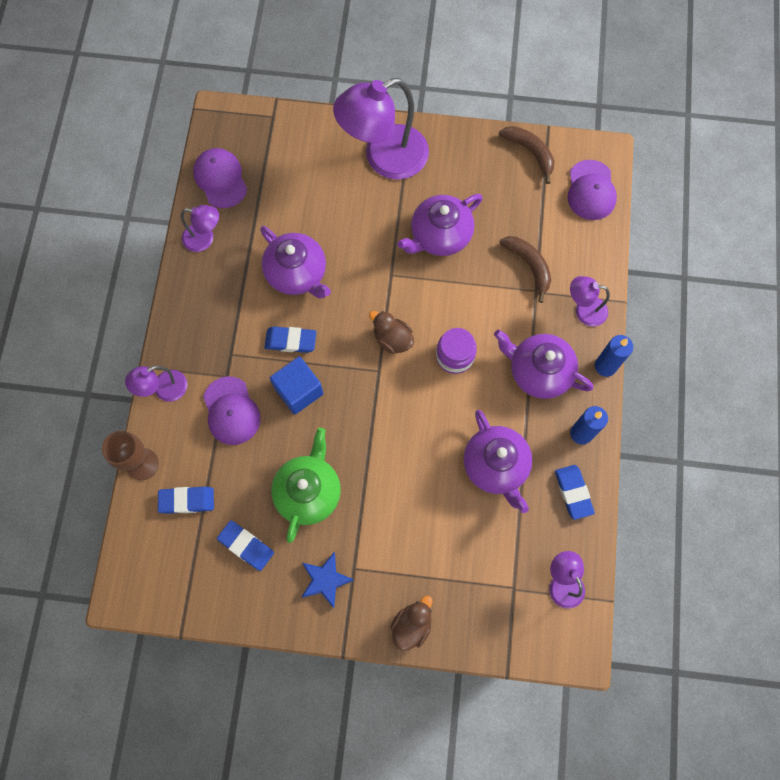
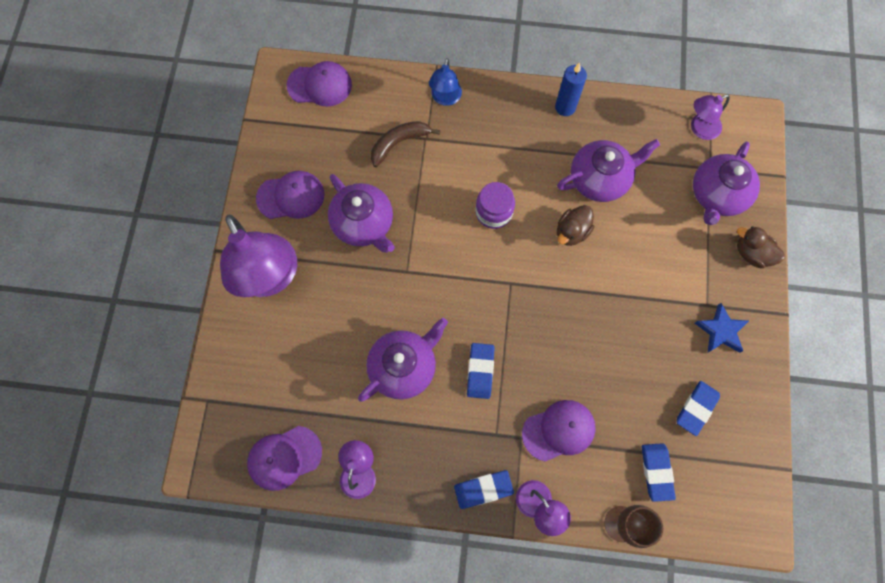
camera: 90 degrees left, 0 degrees up
blue cube [270,357,323,415] -> none
green teapot [271,428,341,543] -> none
brown duck [369,311,414,354] -> brown duck moved to [557,205,594,246]
purple teapot [494,329,593,399] -> purple teapot moved to [693,141,760,225]
brown banana [499,126,554,184] -> none
blue eraser [555,465,595,520] -> blue eraser moved to [454,470,514,509]
purple lamp [570,276,610,326] -> blue lamp [429,58,462,106]
blue candle [595,335,633,377] -> none
none -> purple cap [256,171,324,219]

